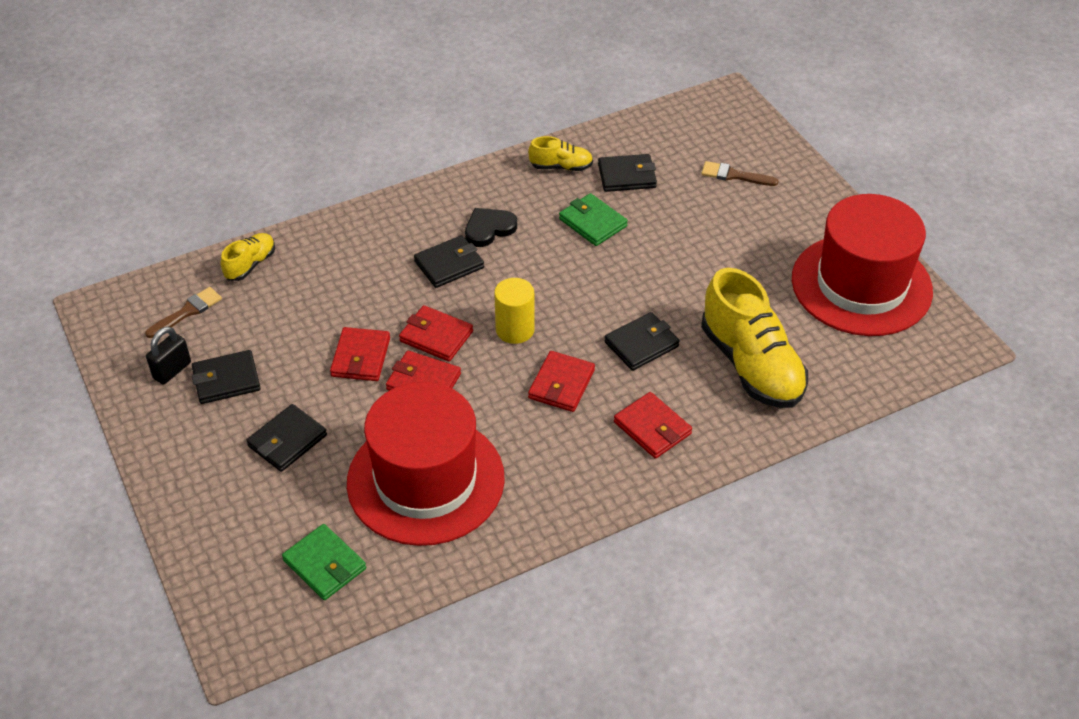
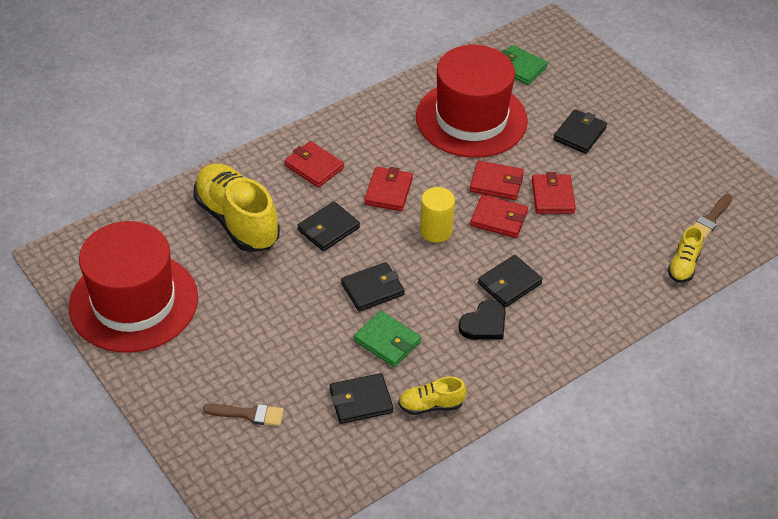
camera: 170 degrees right, 0 degrees up
black padlock [146,326,191,384] -> none
black wallet [192,350,261,404] -> black wallet moved to [341,262,405,312]

